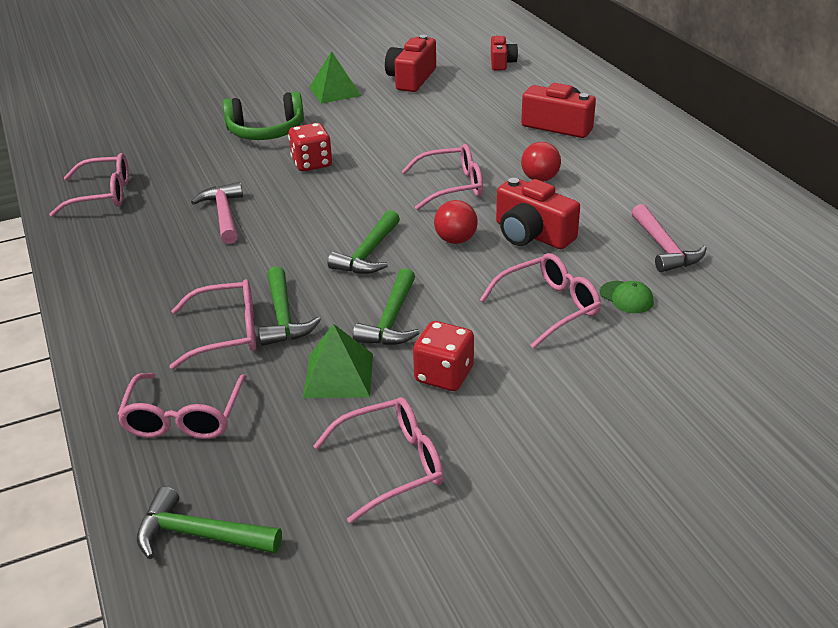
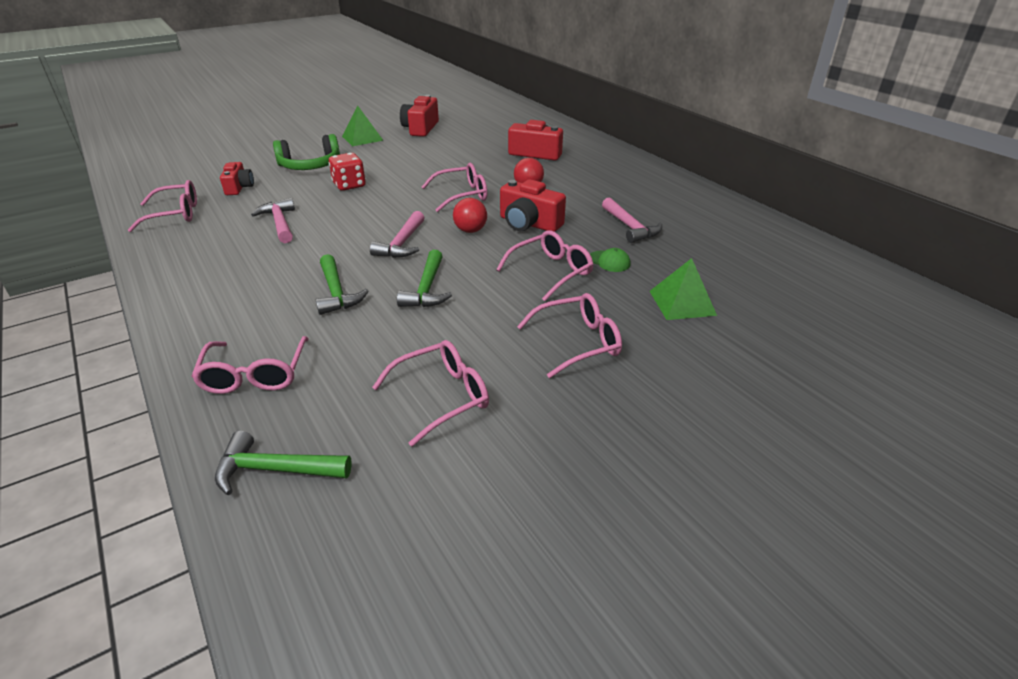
camera: 10 degrees left, 0 degrees up
pink glasses [170,279,256,369] -> pink glasses moved to [517,293,622,378]
green pyramid [303,324,373,398] -> green pyramid moved to [650,258,717,320]
green hammer [328,210,400,274] -> pink hammer [370,211,425,258]
red dice [413,321,474,391] -> none
red camera [491,36,518,70] -> red camera moved to [220,162,254,195]

